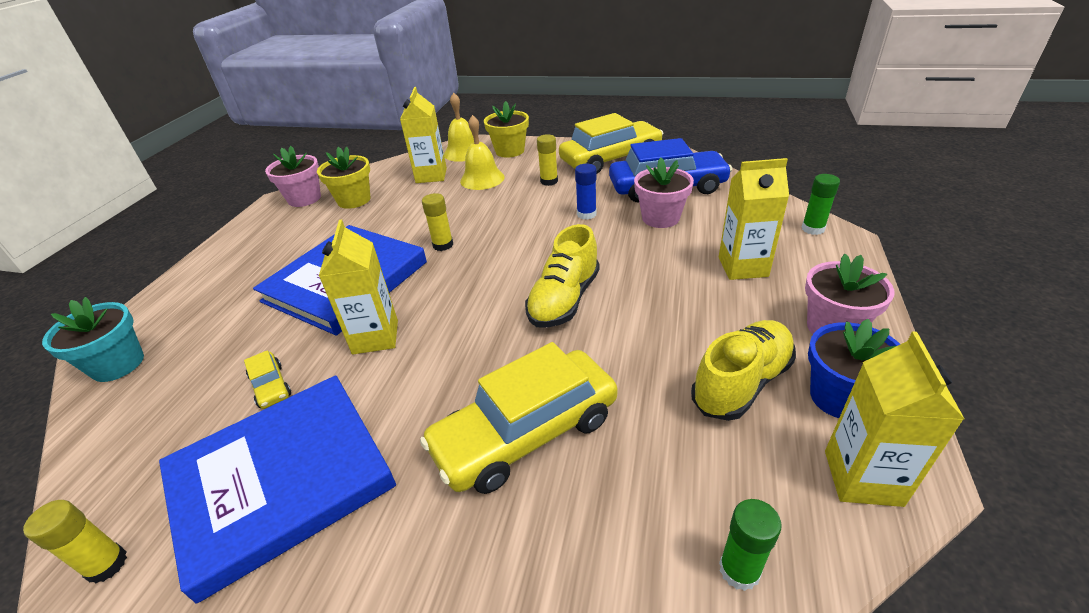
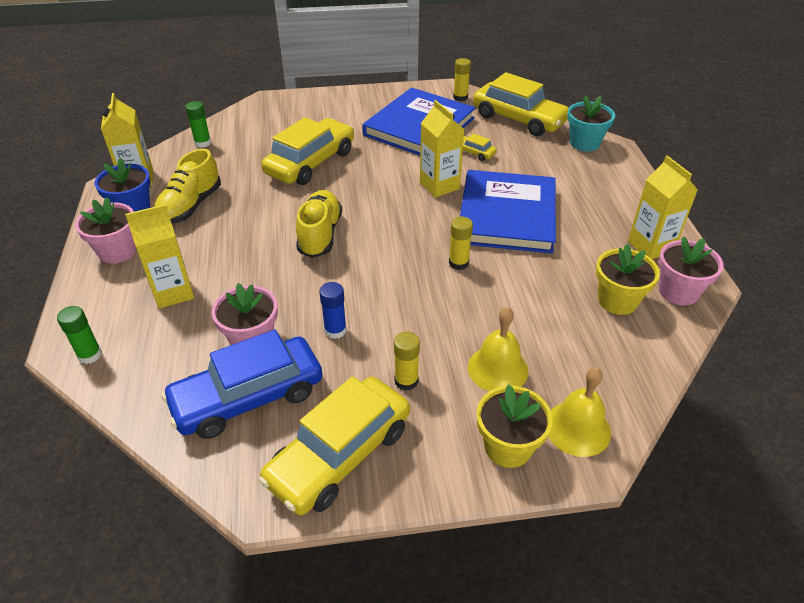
camera: 155 degrees right, 5 degrees up
yellow carton [400,87,447,183] -> yellow carton moved to [628,156,698,259]
none -> yellow car [473,72,569,136]

